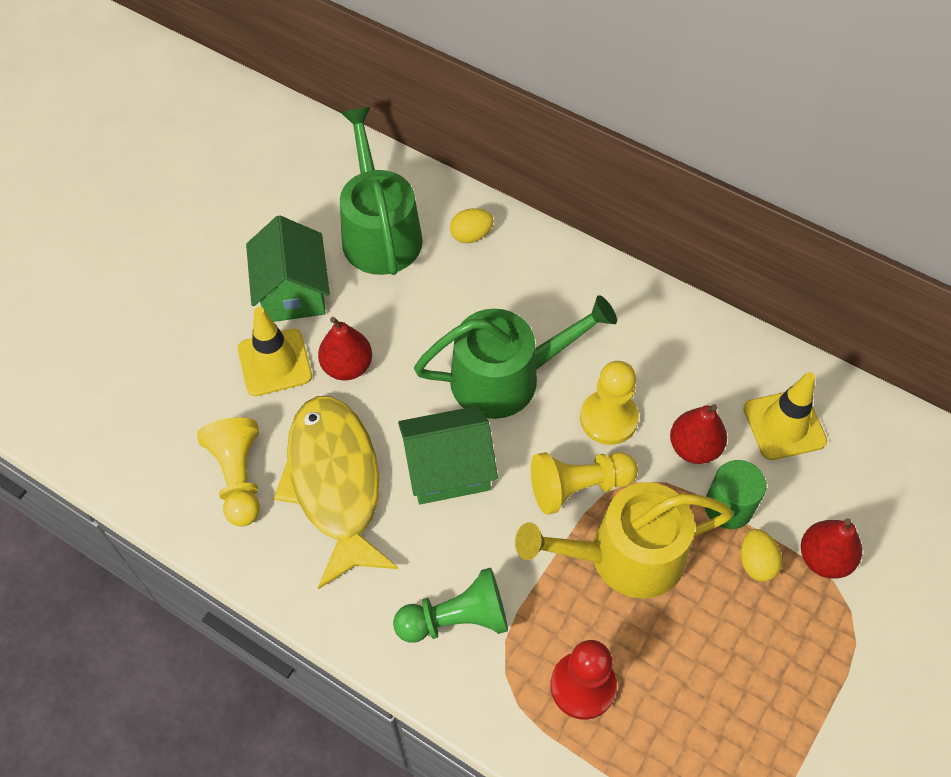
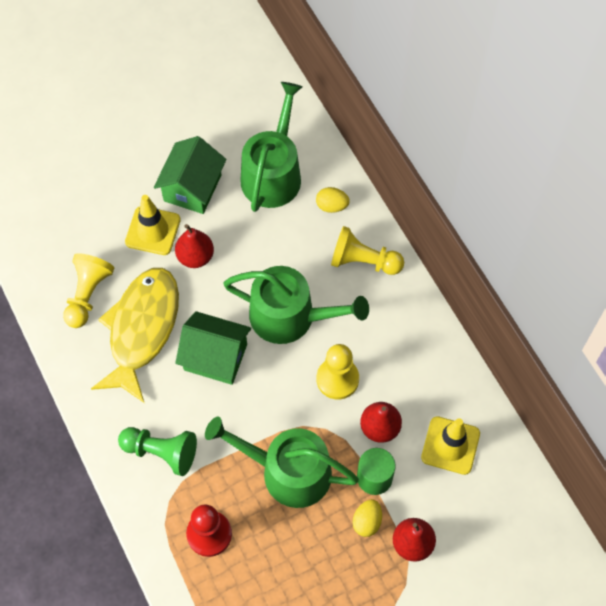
camera: 30 degrees right, 5 degrees up
yellow watering can [515,482,733,599] -> green watering can [205,417,359,508]
yellow pawn [531,452,638,514] -> yellow pawn moved to [331,226,404,275]

